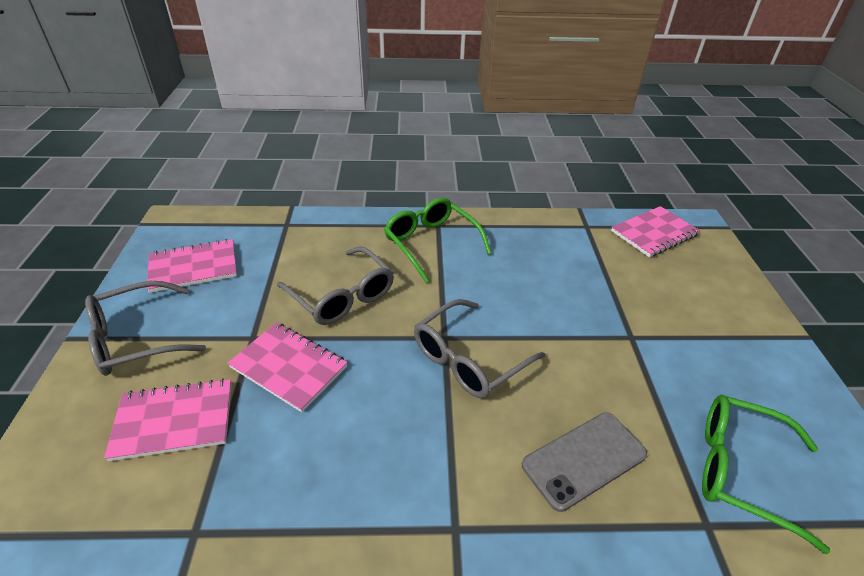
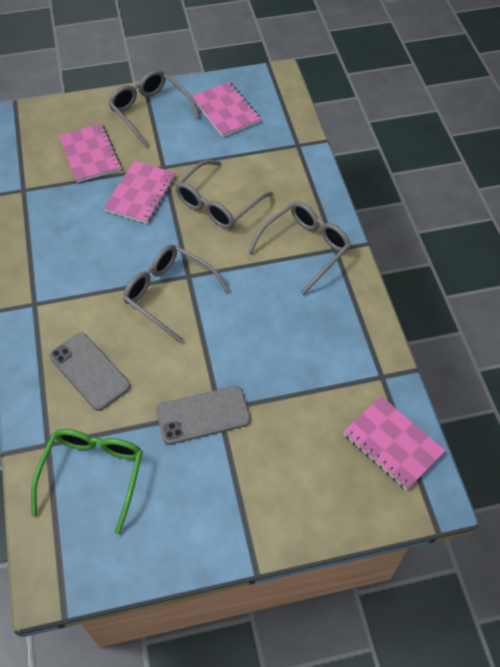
camera: 80 degrees right, 15 degrees up
green glasses [384,198,492,283] -> grey glasses [248,201,351,295]
none -> grey phone [156,386,251,445]

